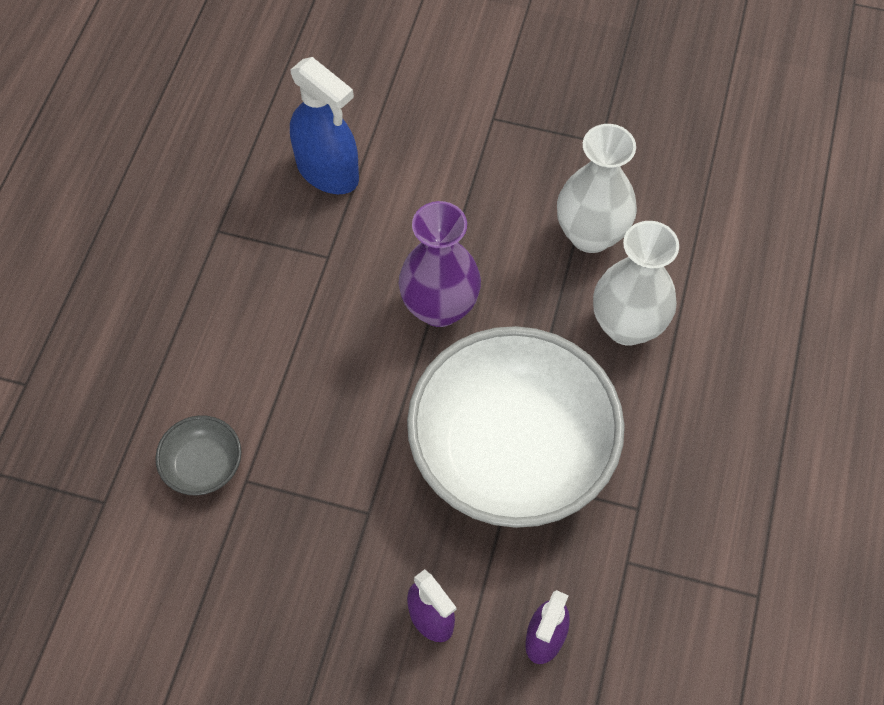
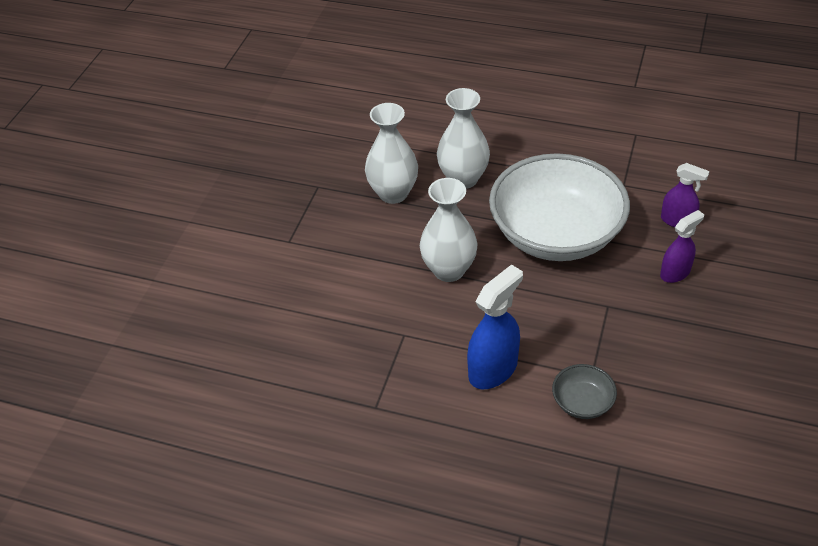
camera: 85 degrees left, 15 degrees down
blue spray bottle [290,57,359,194] -> blue spray bottle moved to [467,264,523,389]
purple vase [399,201,481,327] -> white vase [420,178,478,282]

